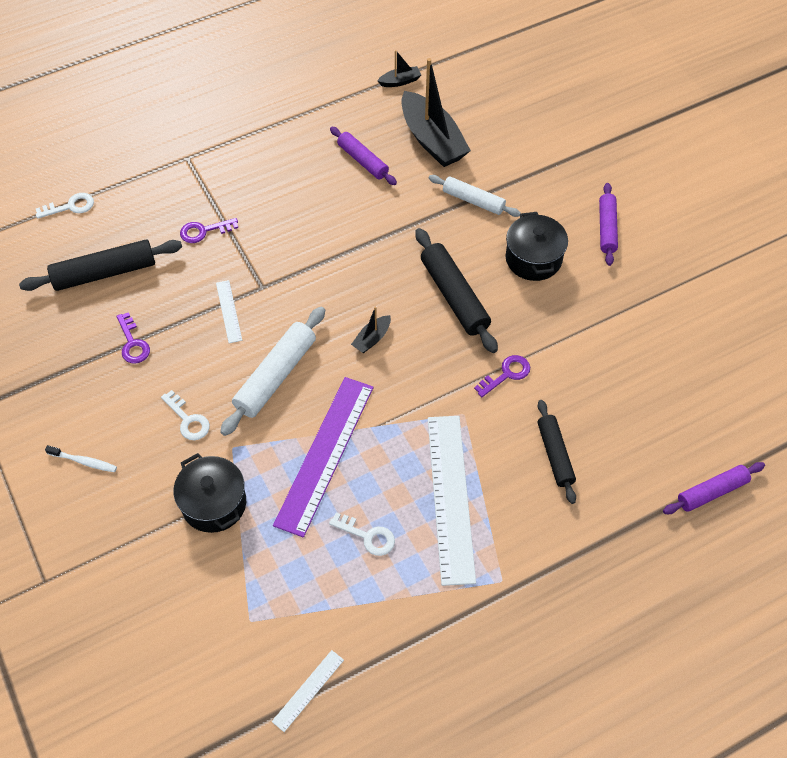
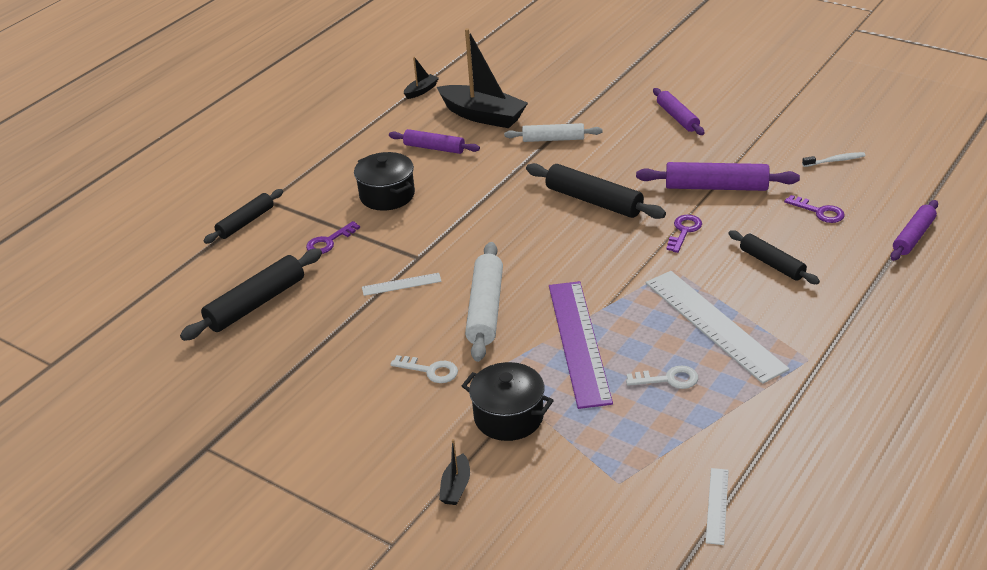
camera: 25 degrees left, 20 degrees down
white key [36,193,94,219] -> none
white toothbrush [45,445,117,472] -> white toothbrush moved to [802,152,866,167]
purple key [116,312,150,363] -> purple key moved to [784,195,845,223]
white ruler [216,280,242,343] -> white ruler turned 60 degrees counterclockwise [362,273,442,296]
black boat [351,307,391,353] -> black boat moved to [439,439,470,505]
black pot [506,212,568,281] -> black pot moved to [354,152,415,211]
none -> black rolling pin [204,189,283,244]
none -> purple rolling pin [636,162,800,191]

